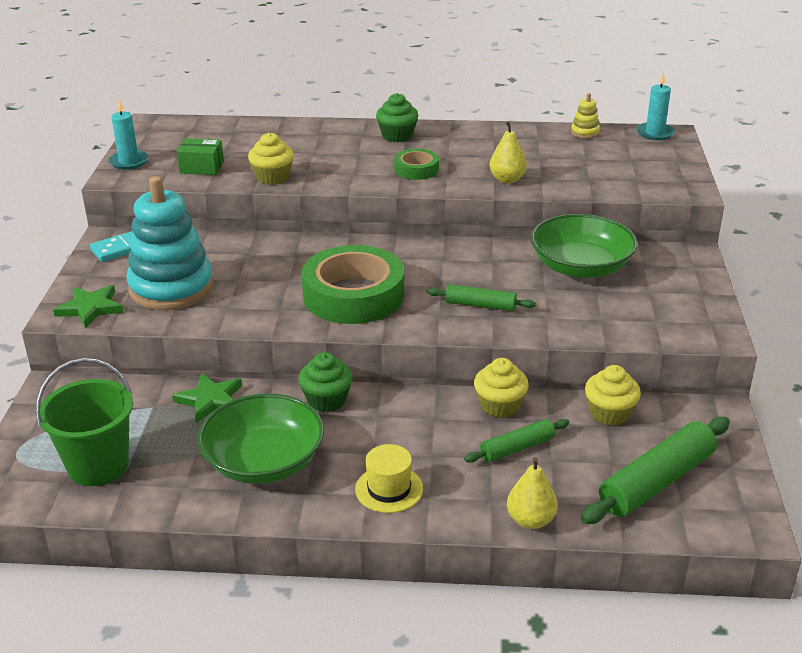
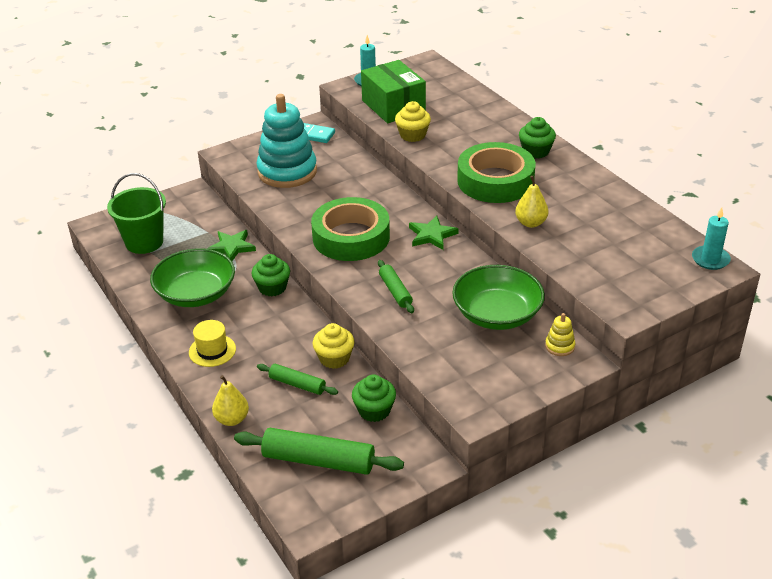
camera: 55 degrees right, 5 degrees up
green star [53,285,123,328] -> green star moved to [409,216,459,250]
green box [177,138,224,175] -> green box [361,60,426,123], size x1.85
green tape [394,149,439,180] -> green tape [457,142,536,203], size x2.03
yellow stacking toy [571,93,600,139] -> yellow stacking toy moved to [545,313,575,356]
yellow cupcake [585,365,641,426] -> green cupcake [352,374,396,422]

